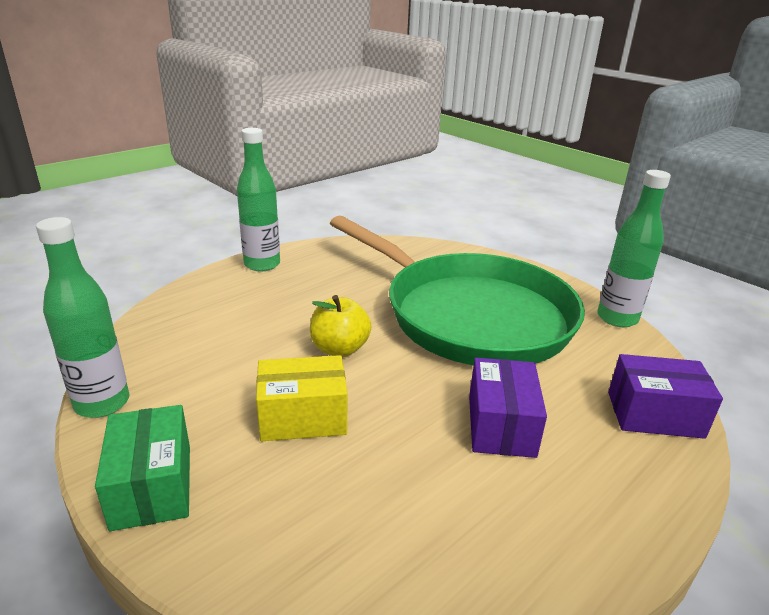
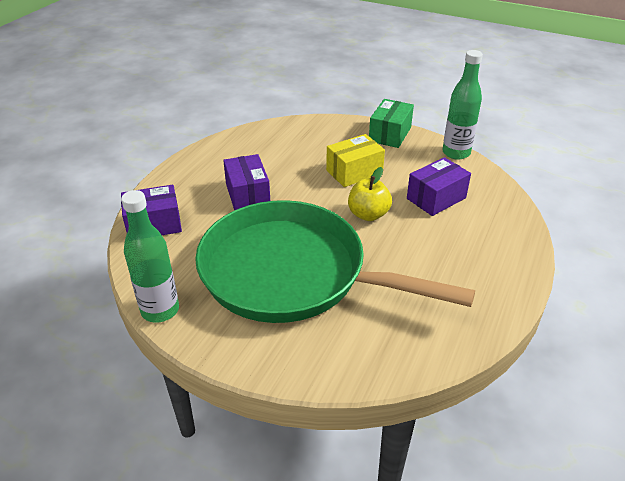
camera: 160 degrees right, 10 degrees up
green box [95,405,190,531] -> green box turned 60 degrees clockwise [369,99,414,148]
green bottle [237,128,280,271] -> none
none -> purple box [407,157,471,216]

